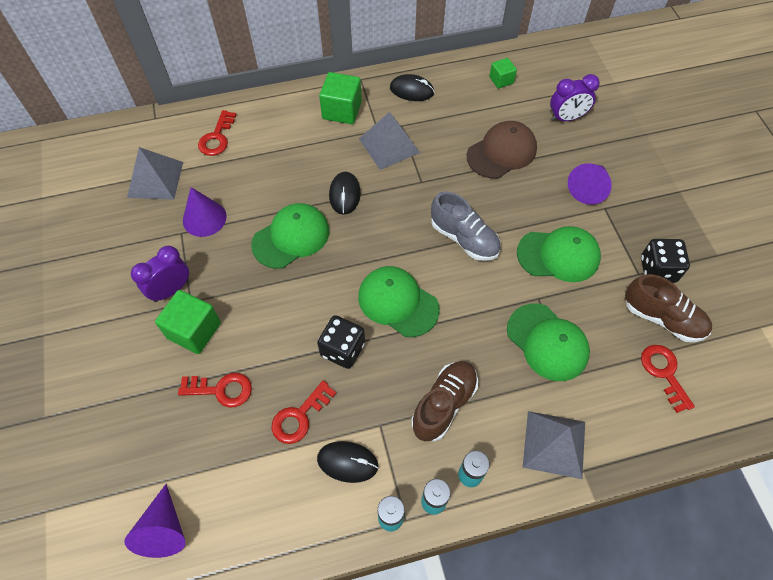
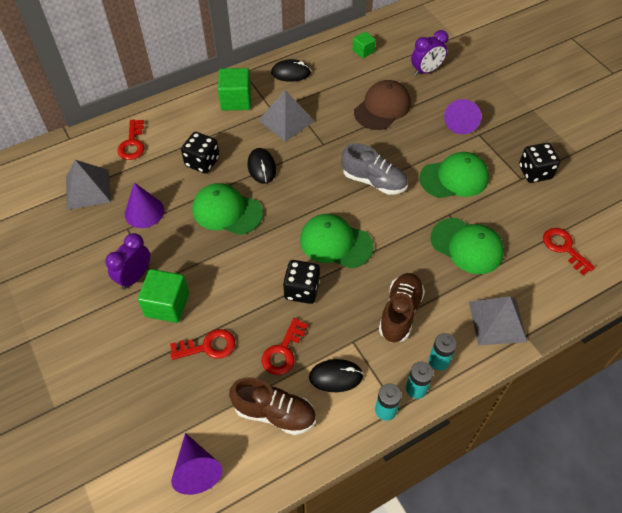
camera: 15 degrees left, 5 degrees down
green cap [251,203,329,269] -> green cap turned 105 degrees counterclockwise [192,183,263,235]
brown shoe [625,274,712,342] -> brown shoe moved to [229,377,316,435]
none -> black dice [181,132,220,174]

